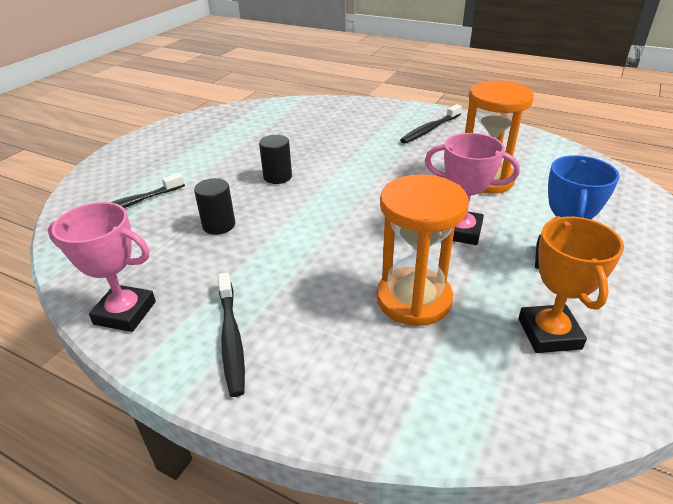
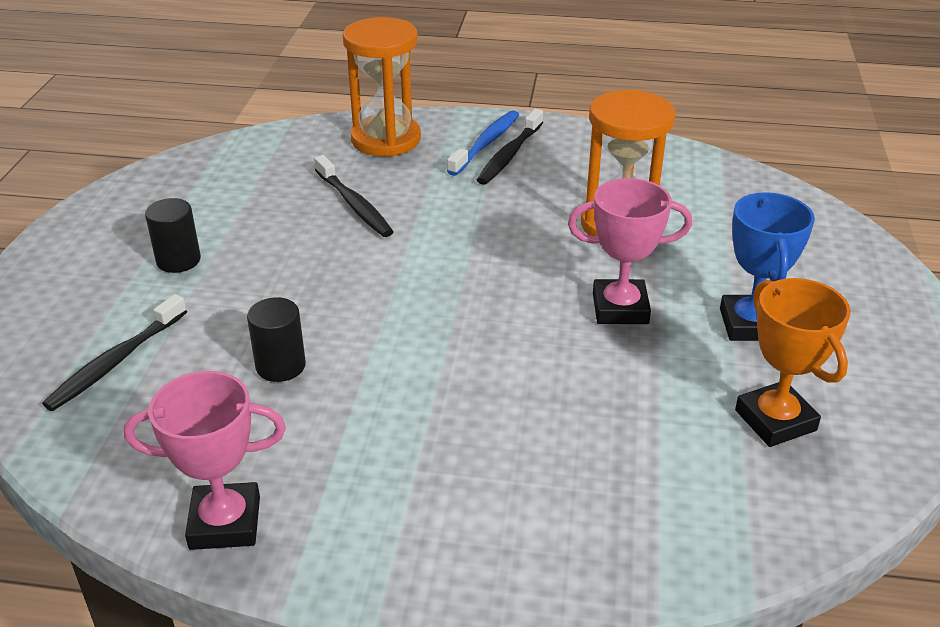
camera: 20 degrees left, 0 degrees up
black toothbrush [218,273,245,397] -> black toothbrush moved to [314,155,394,237]
black cylinder [259,135,292,184] -> black cylinder moved to [145,198,201,273]
orange hourglass [376,174,469,326] -> orange hourglass moved to [343,17,421,156]
none -> blue toothbrush [447,110,519,176]

